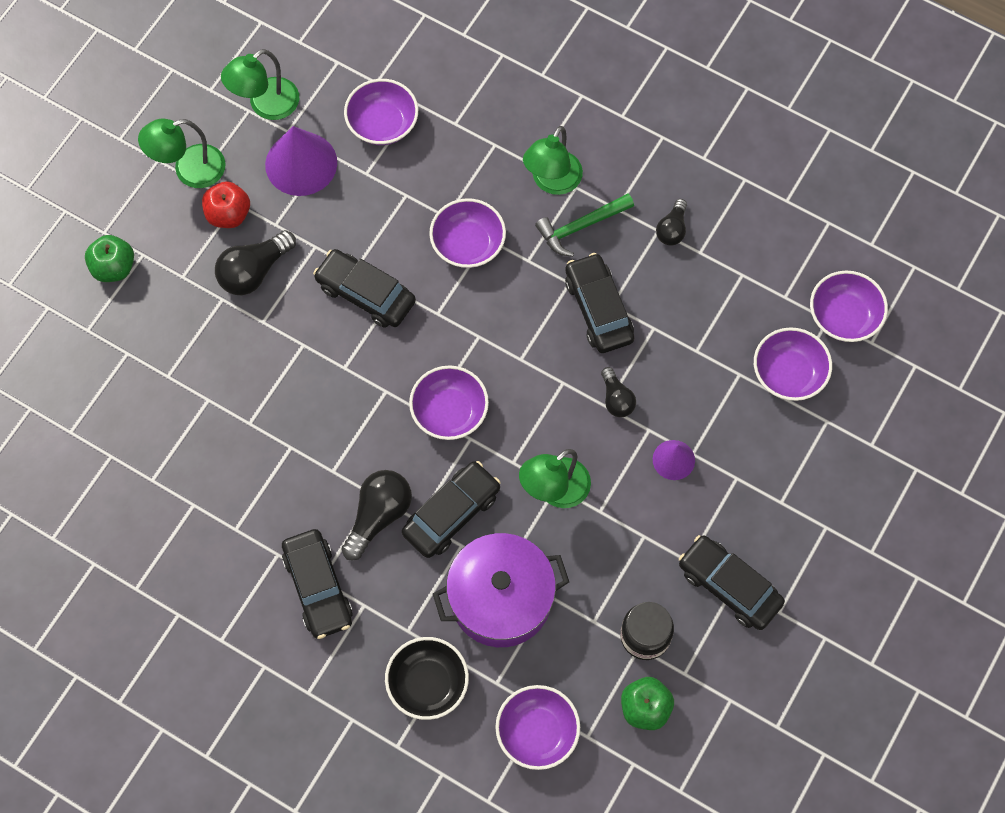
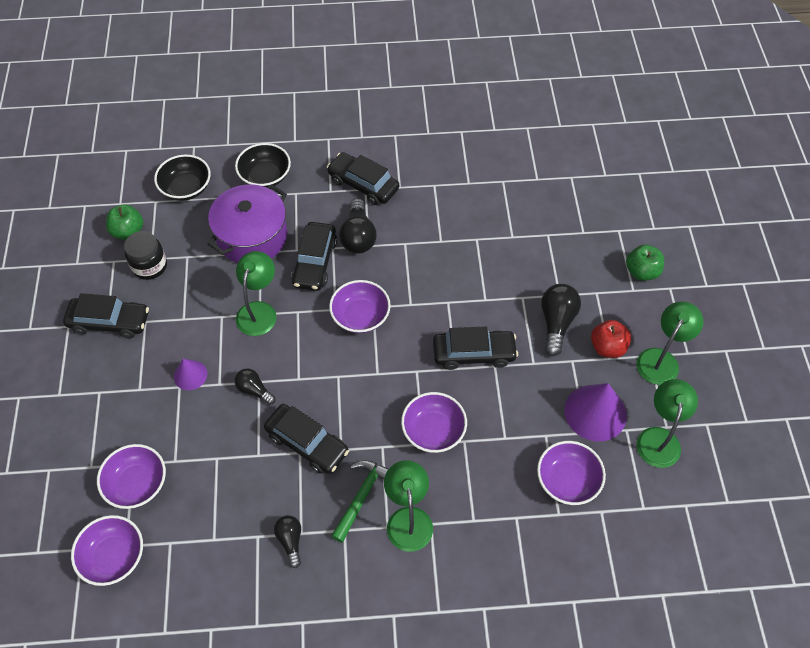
camera: 145 degrees right, 10 degrees down
purple bowl [495,685,580,770] -> black bowl [154,155,211,201]

